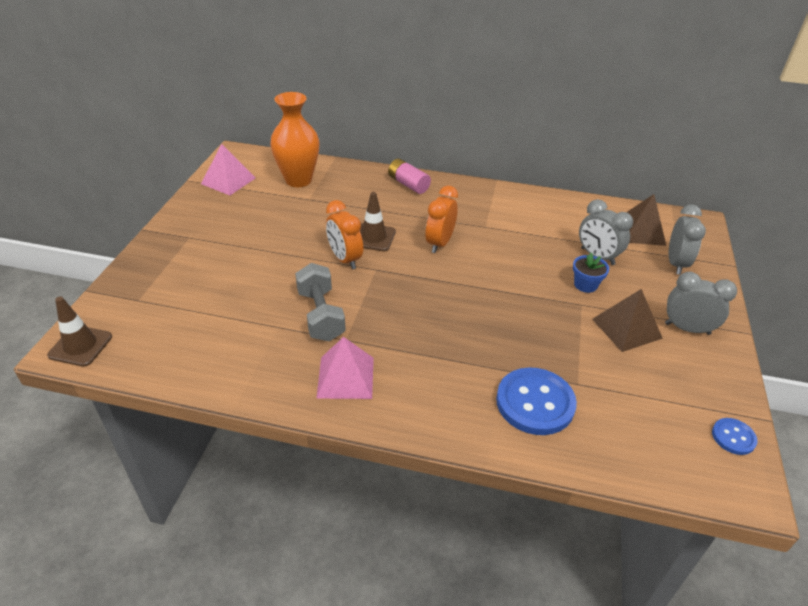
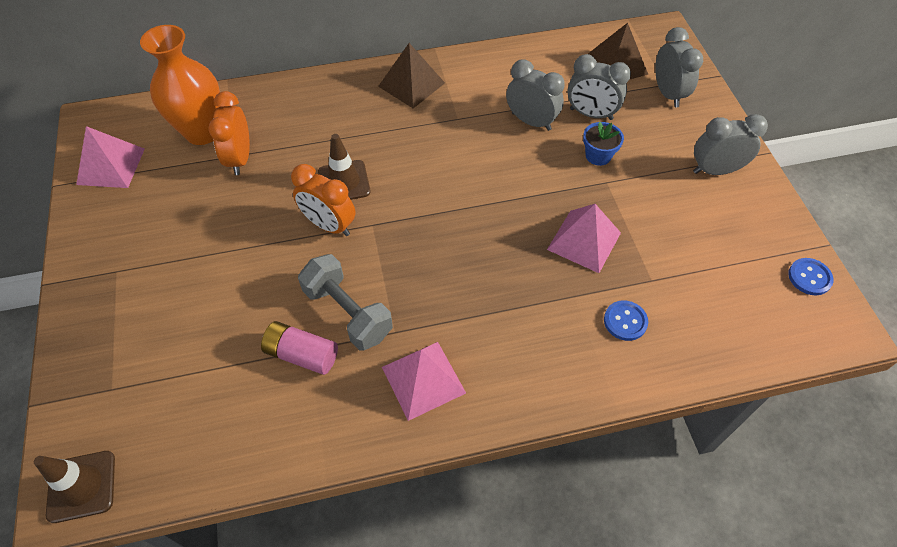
camera: 25 degrees left, 15 degrees up
pink battery [388,159,431,194] -> pink battery moved to [261,321,338,375]
orange clock [425,186,458,253] -> orange clock moved to [208,91,250,175]
blue button [496,367,577,435] -> blue button [604,300,648,341], size x0.51
brown pyramid [592,289,663,352] -> brown pyramid moved to [378,43,445,108]
none -> grey clock [506,60,565,131]
none -> pink pyramid [547,204,621,273]

